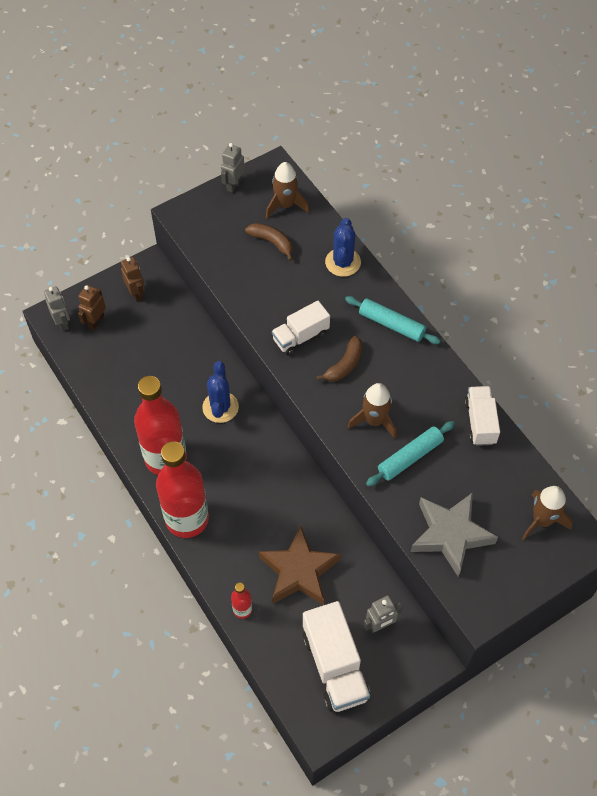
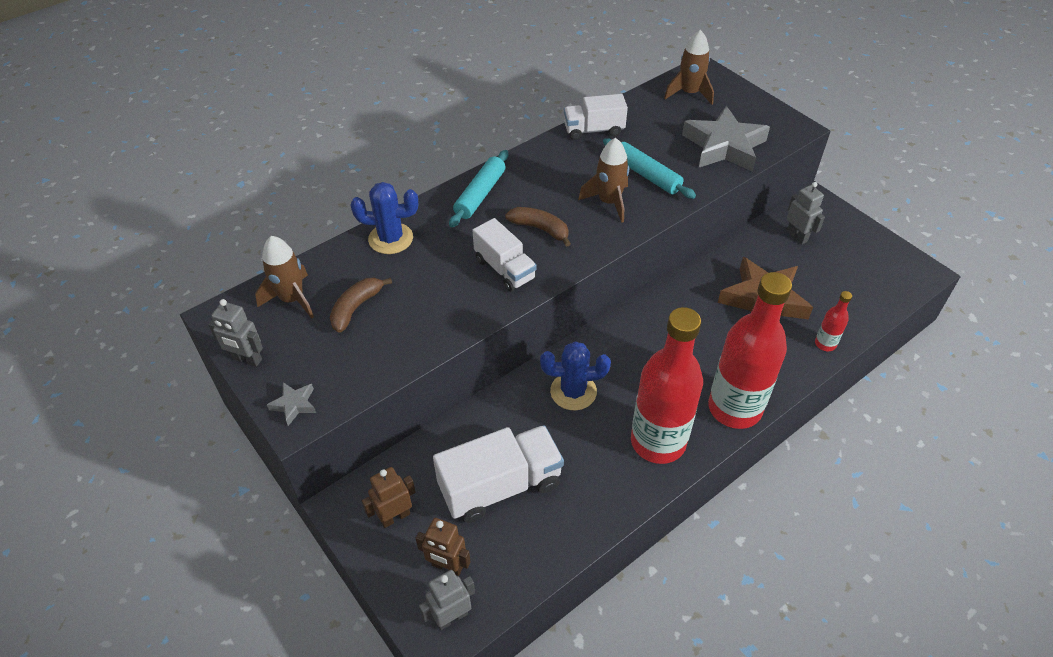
camera: 95 degrees left, 10 degrees down
white truck [303,601,370,712] -> white truck moved to [433,425,564,523]
none -> grey star [267,382,316,426]

